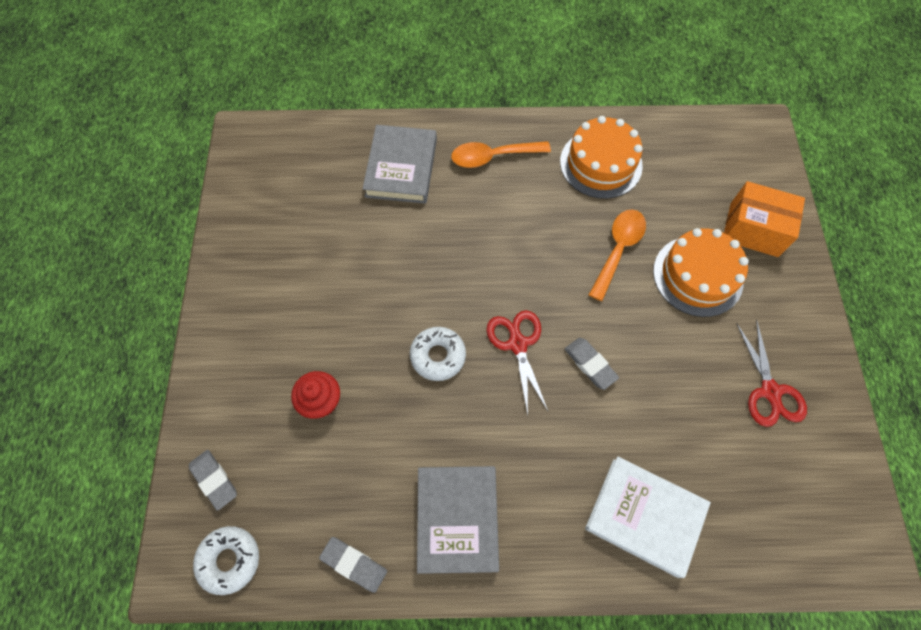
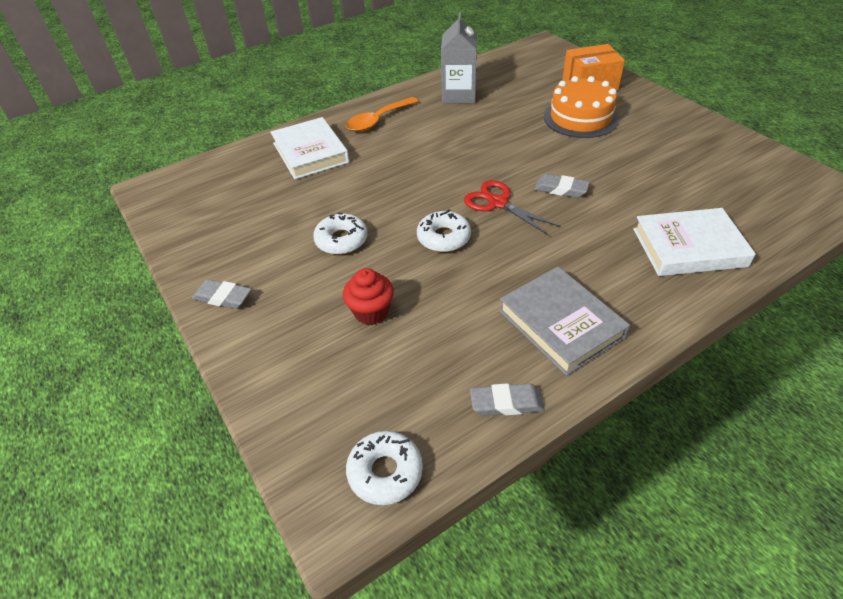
camera: 30 degrees left, 20 degrees down
grey eraser [189,450,237,511] -> grey eraser moved to [192,279,252,309]
grey book [363,125,437,204] -> white book [270,117,349,179]
orange cake [560,116,643,199] -> grey carton [441,12,477,103]
orange spoon [589,210,646,301] -> none
red scissors [736,320,807,427] -> none
none -> white donut [313,212,368,254]

